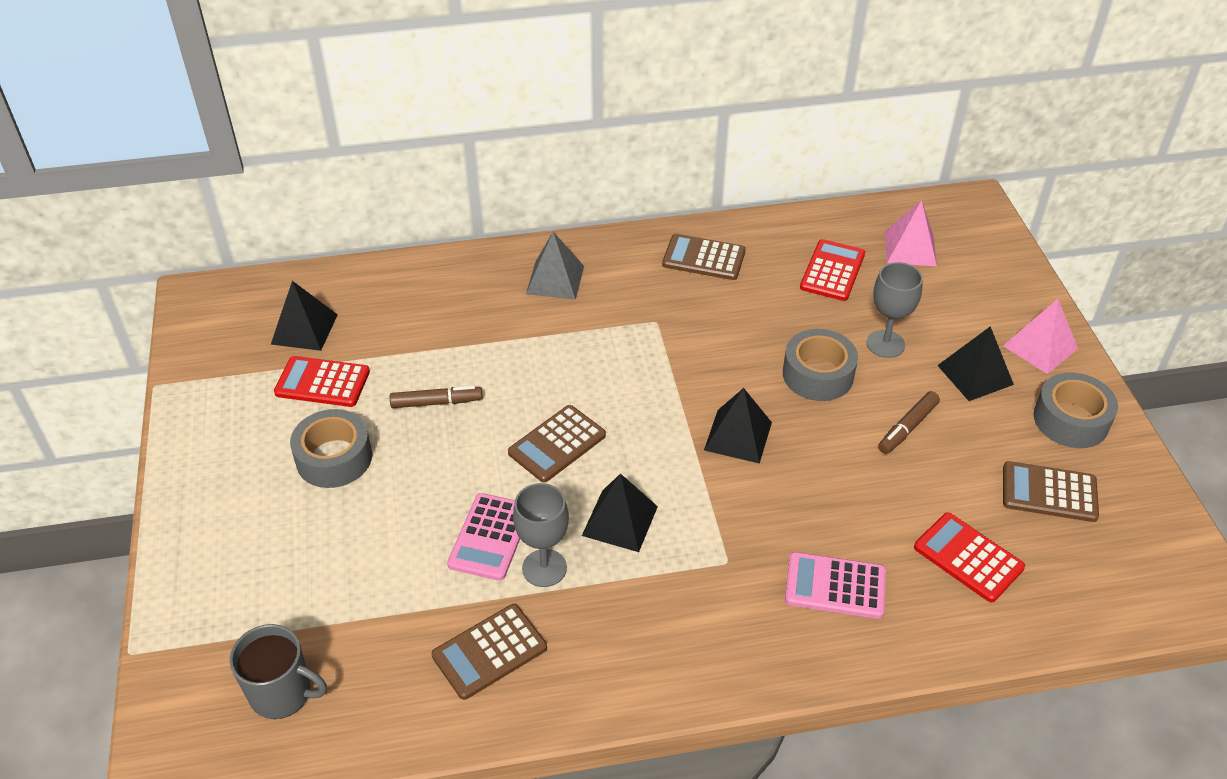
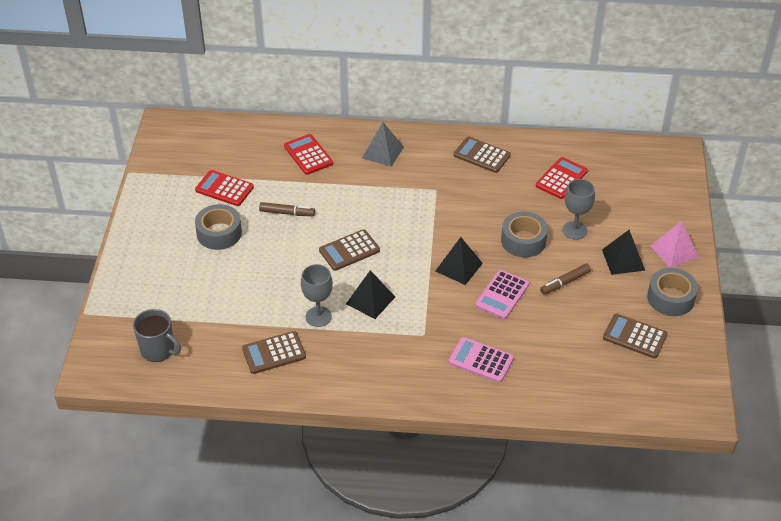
camera: 15 degrees right, 0 degrees up
black pyramid [271,281,338,351] -> none
pink calculator [447,493,520,581] -> pink calculator moved to [475,270,529,319]
pink pyramid [885,200,937,266] -> none
red calculator [914,512,1025,602] -> red calculator moved to [284,134,333,175]

